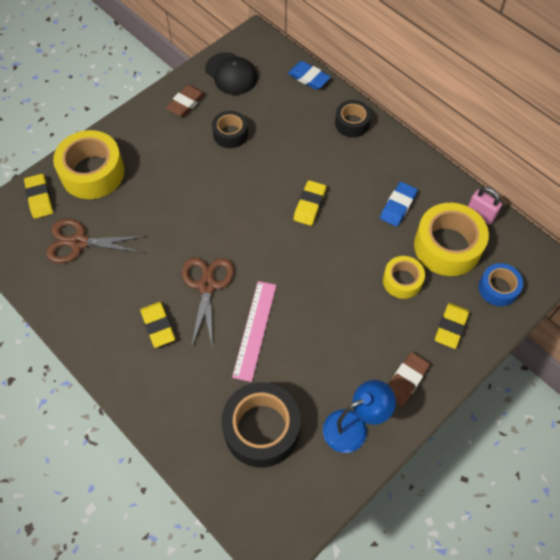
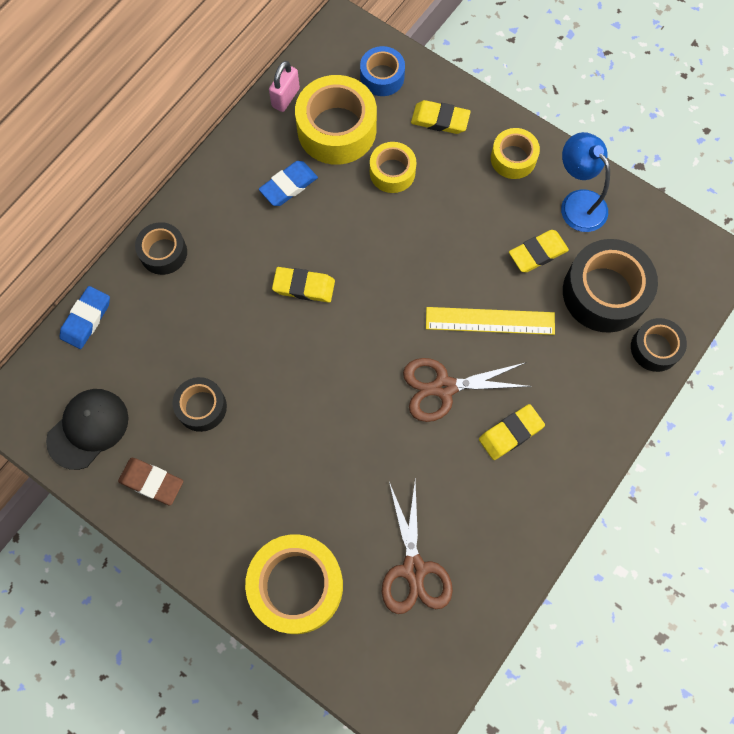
camera: 100 degrees left, 10 degrees up
yellow eraser [24,174,53,219] -> yellow eraser moved to [509,230,569,272]
pink ruler [232,281,276,382] -> yellow ruler [426,307,555,335]
blue eraser [380,182,418,227] -> blue eraser turned 60 degrees counterclockwise [259,161,318,206]
brown eraser [388,352,430,407] -> yellow tape [491,128,540,179]
none -> black tape [631,318,687,372]

